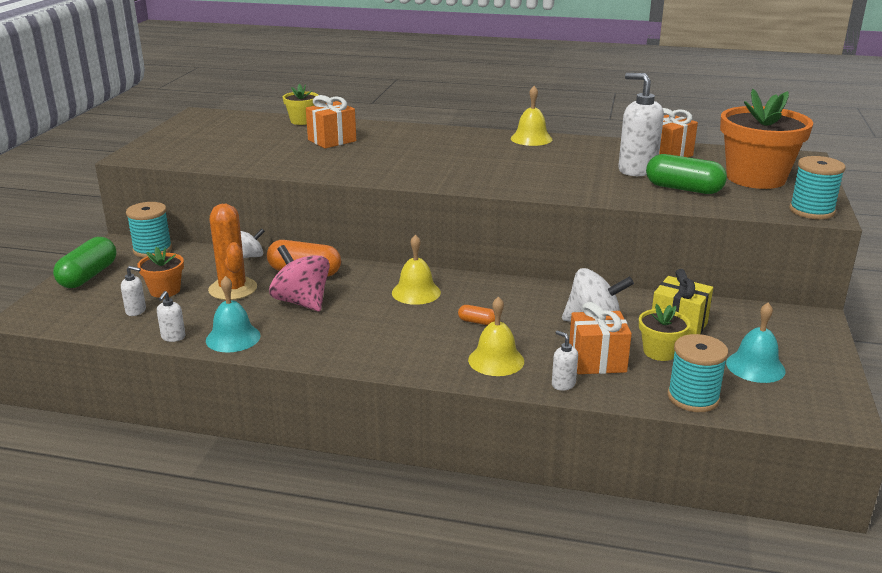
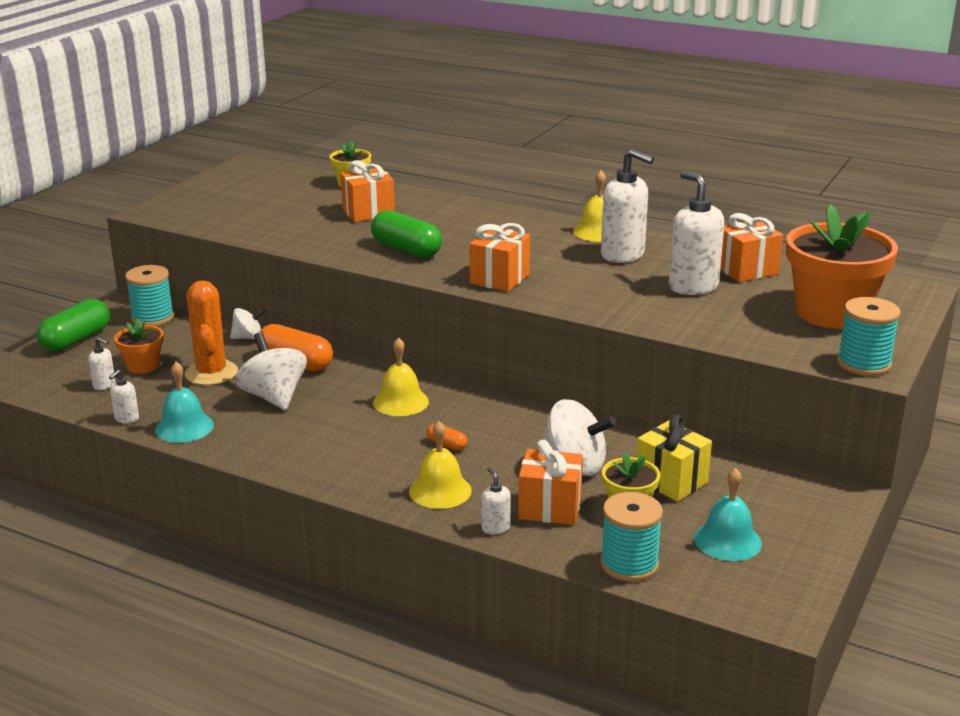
camera: 15 degrees right, 0 degrees up
pink spinning top [269,245,330,311] -> white spinning top [235,332,307,410]
green capsule [646,154,727,194] -> green capsule moved to [371,210,442,258]
none -> orange gift [470,223,530,292]
none -> white soap dispenser [601,149,654,263]

